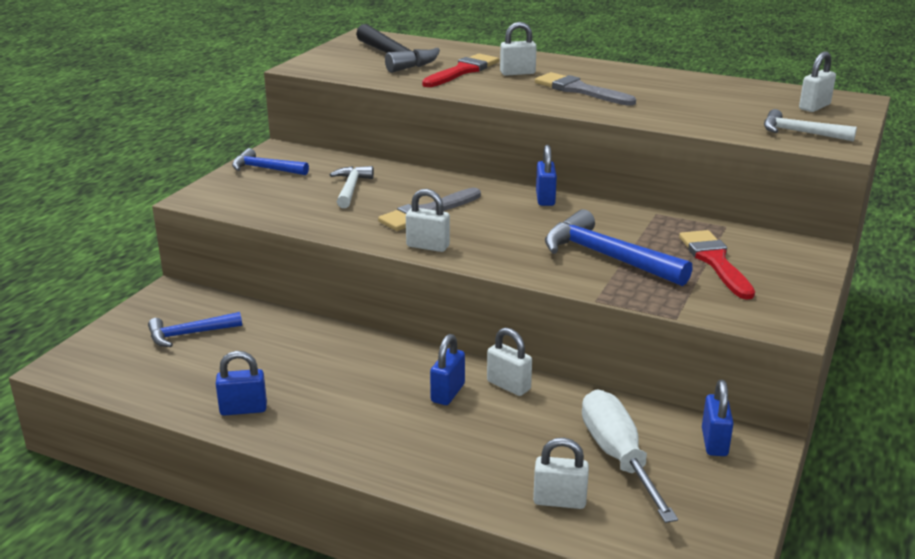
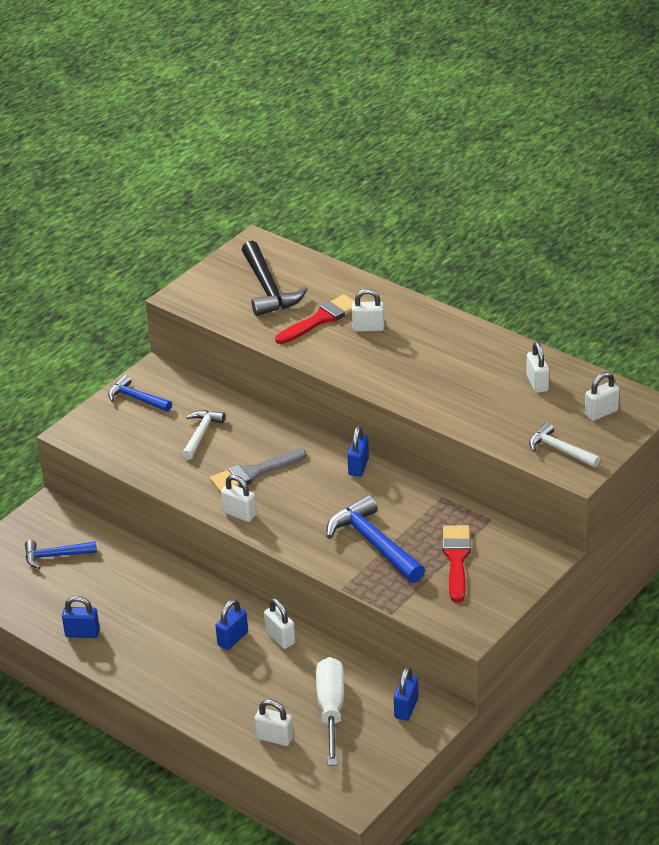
camera: 15 degrees right, 10 degrees up
grey brush [535,72,636,106] -> none
none -> white padlock [526,342,549,393]

